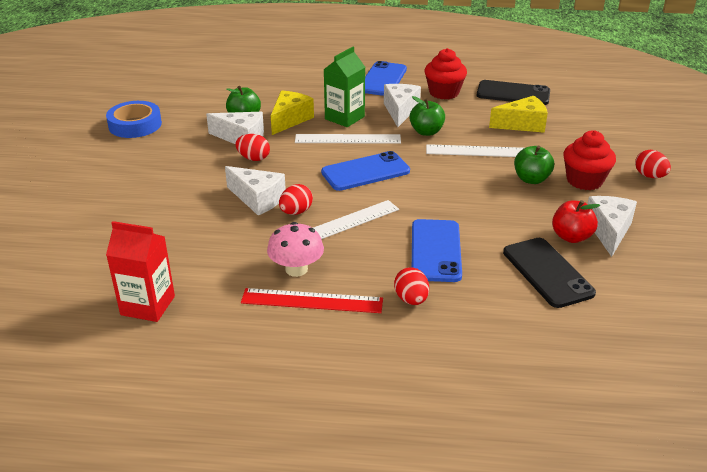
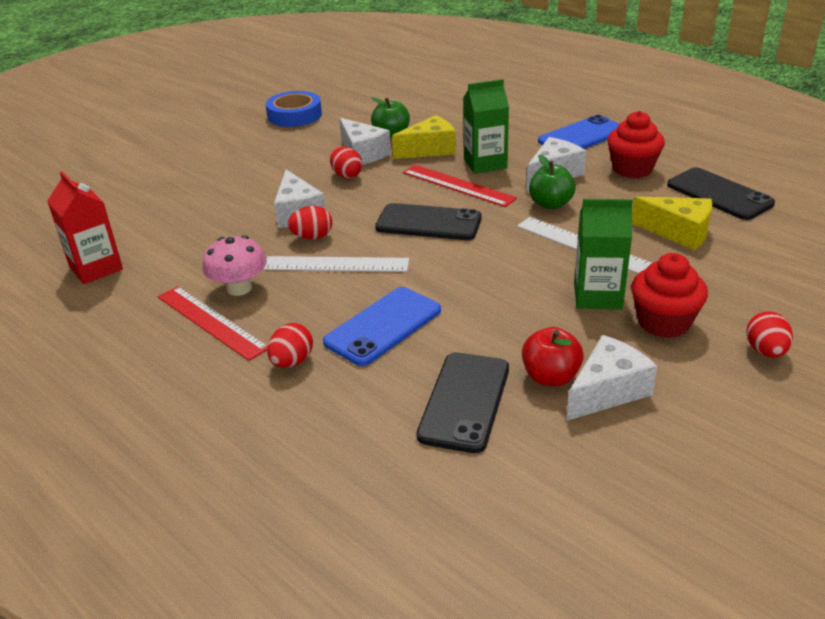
camera: 40 degrees right, 0 degrees up
white ruler [295,134,401,144] -> red ruler [403,165,517,207]
blue phone [321,151,410,191] -> black phone [375,203,482,240]
green apple [514,146,554,184] -> green carton [574,199,633,310]

